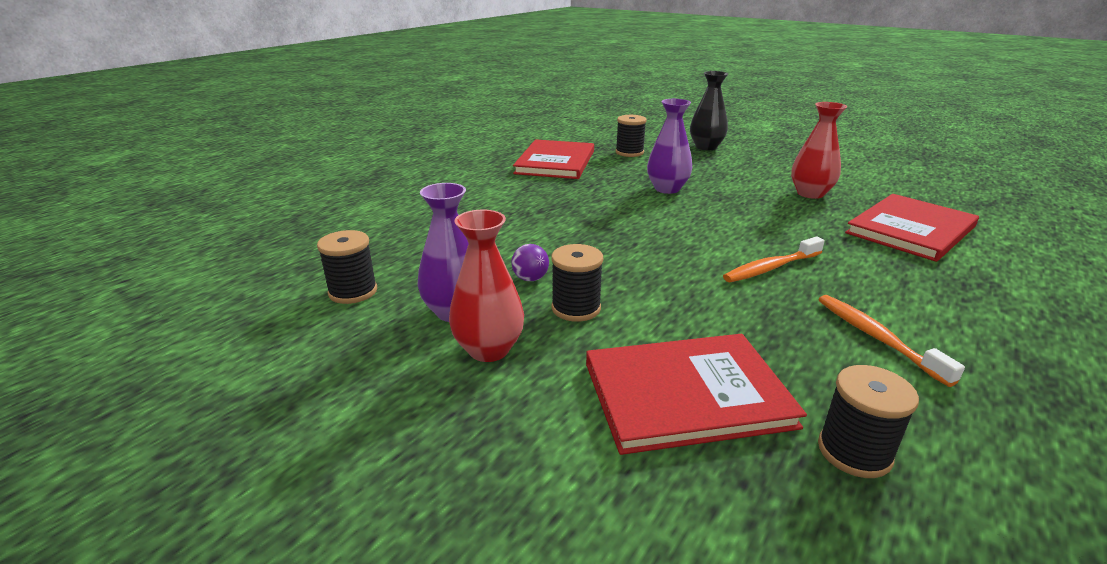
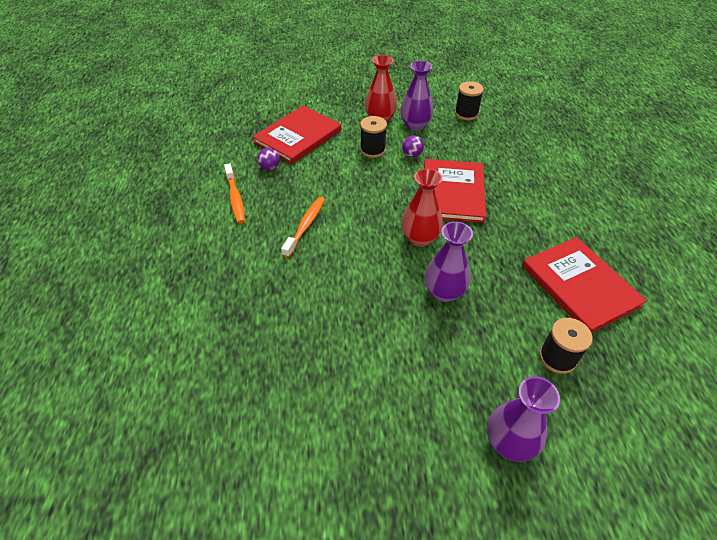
camera: 140 degrees right, 20 degrees up
black vase [690,71,728,150] -> purple vase [487,376,560,462]
red vase [791,102,847,199] -> red vase moved to [401,168,443,247]
black spool [818,365,919,478] -> none
orange toothbrush [819,295,965,387] -> orange toothbrush turned 45 degrees clockwise [224,163,245,224]
red book [845,194,979,262] -> red book moved to [424,159,486,223]
none -> purple ball [258,148,280,170]

